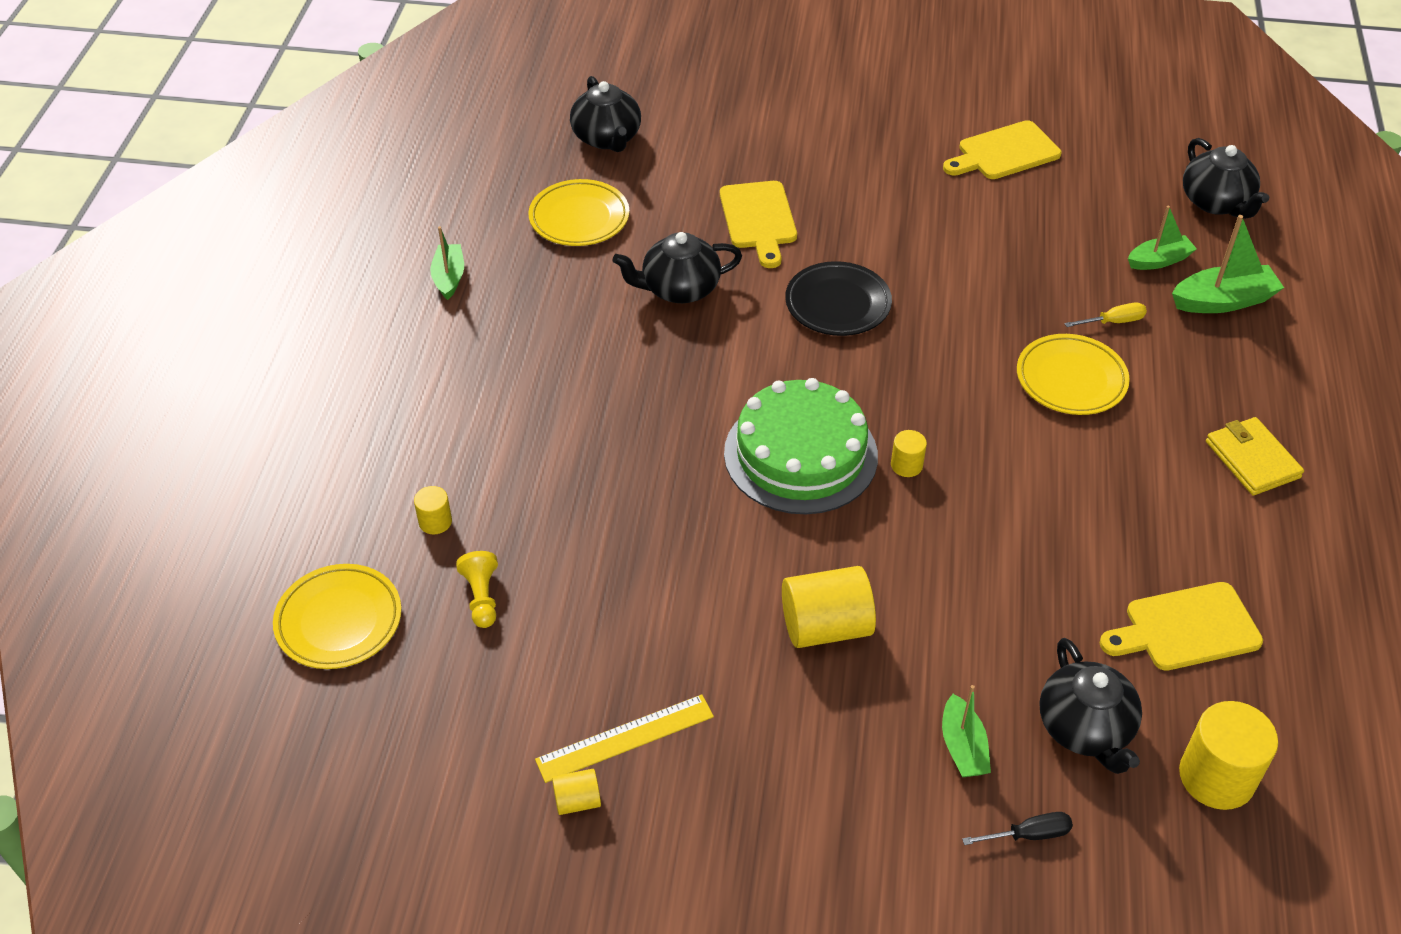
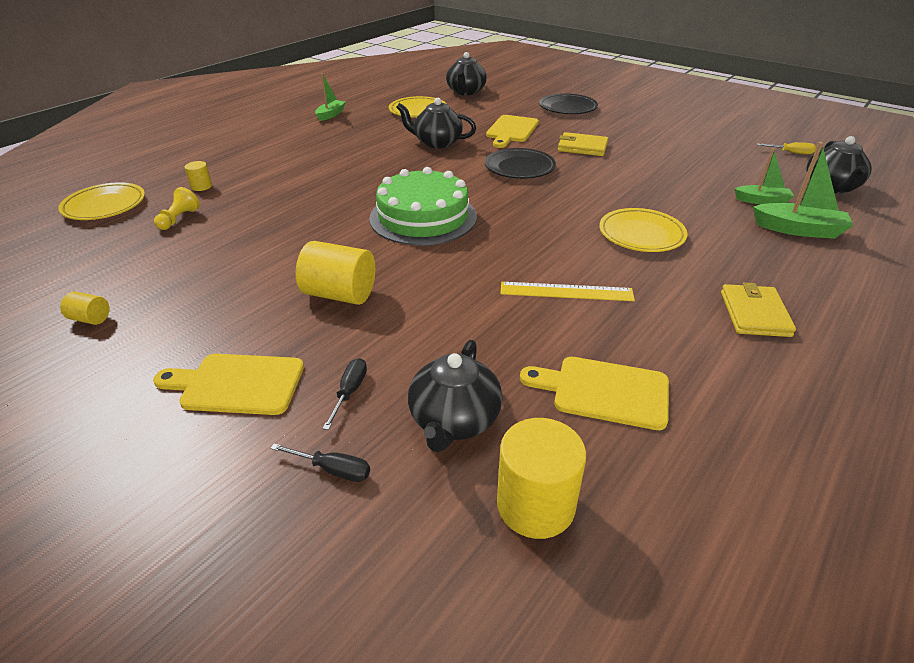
camera: 30 degrees right, 10 degrees down
yellow ruler [535,694,714,783] -> yellow ruler moved to [500,282,635,301]
yellow cylinder [891,430,927,477] -> none
green boat [942,685,991,777] -> black screwdriver [323,358,367,430]
yellow cutting board [943,120,1061,179] -> yellow cutting board moved to [153,354,304,415]
yellow screwdriver [1065,303,1147,327] -> yellow screwdriver moved to [757,142,816,155]
none -> black plate [539,93,598,114]
none -> yellow wallet [558,132,608,156]

